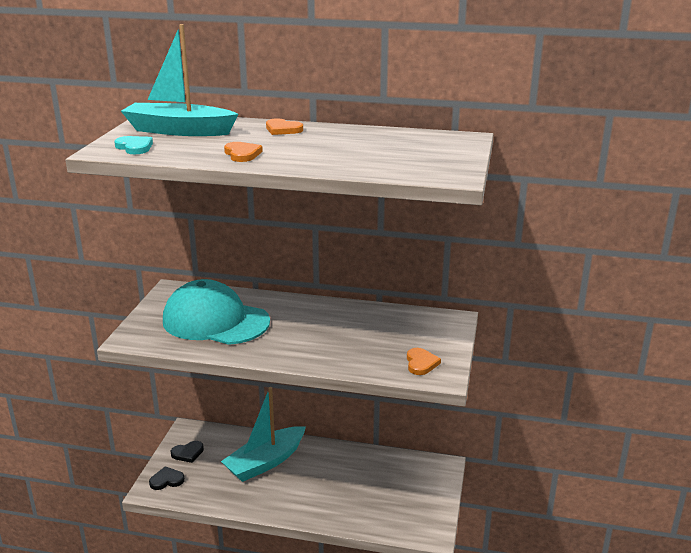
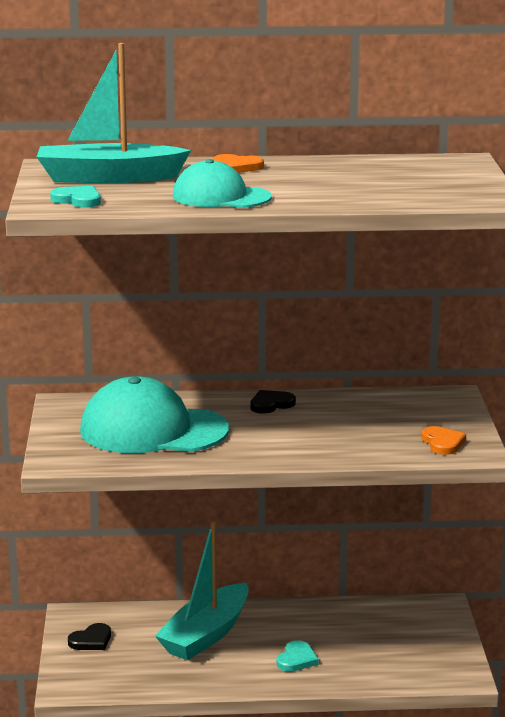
camera: 15 degrees left, 5 degrees down
black heart [149,466,185,490] -> black heart moved to [250,390,296,414]
orange heart [224,142,263,162] -> turquoise cap [173,159,272,208]
none -> turquoise heart [277,640,319,672]

